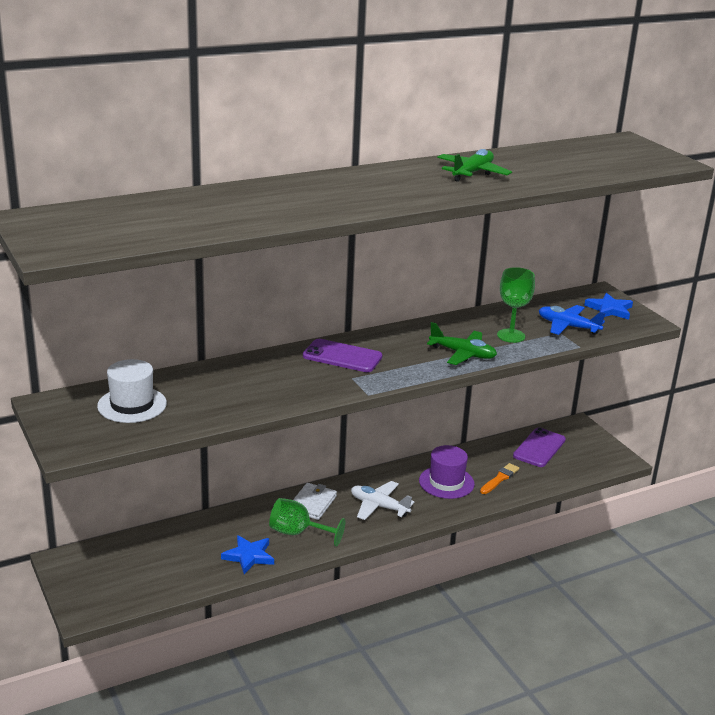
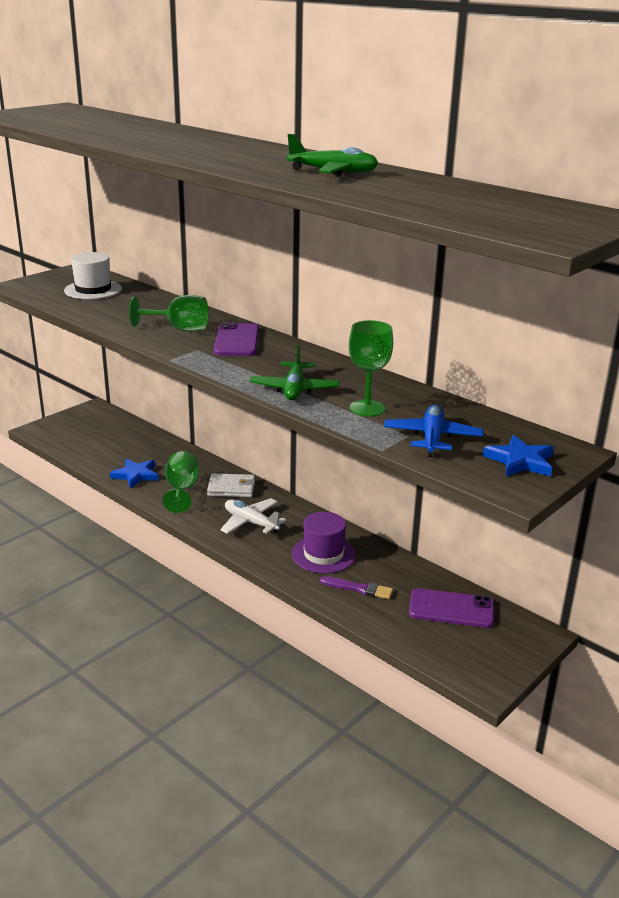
camera: 70 degrees right, 0 degrees up
white plane [351,481,415,520] -> white plane turned 60 degrees counterclockwise [220,498,286,534]
orange brush [480,463,519,494] -> purple brush [320,576,393,599]
none -> green goblet [129,295,209,332]

